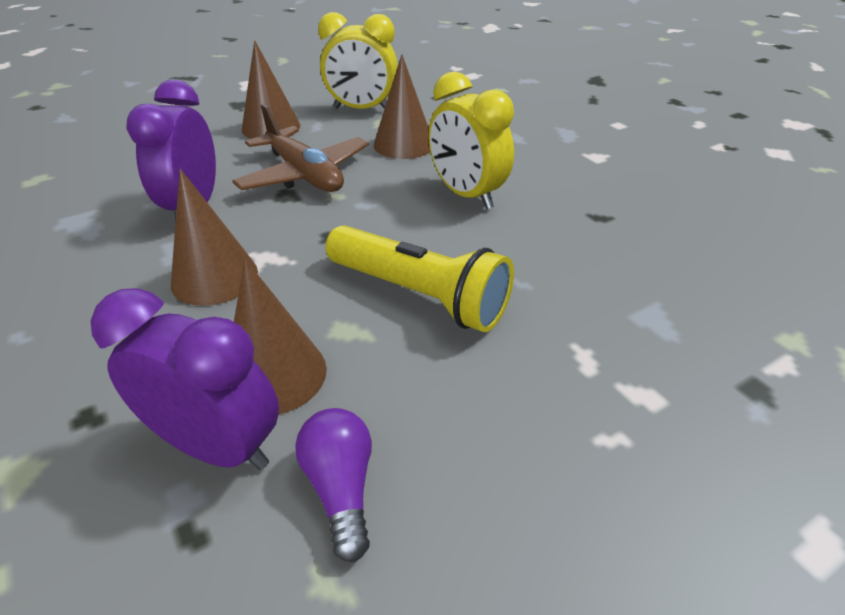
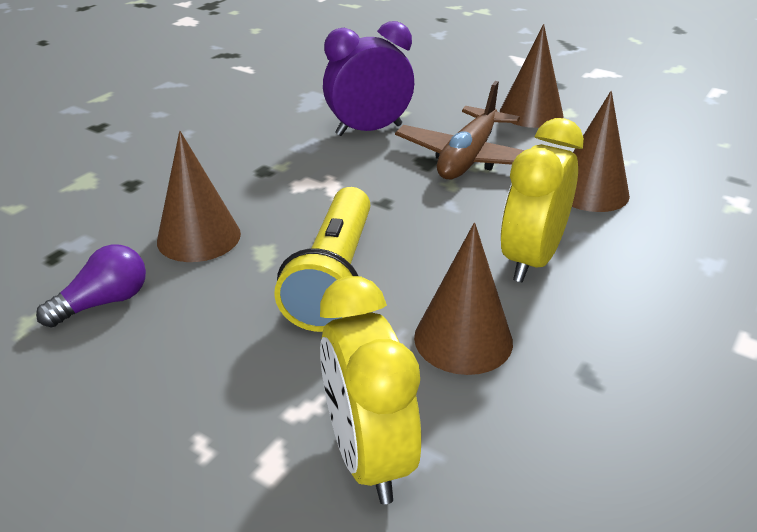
camera: 65 degrees right, 5 degrees down
purple clock [91,288,279,470] -> none
brown cone [171,169,258,306] -> brown cone moved to [414,222,513,375]
yellow clock [318,12,398,109] -> yellow clock moved to [320,276,421,504]

